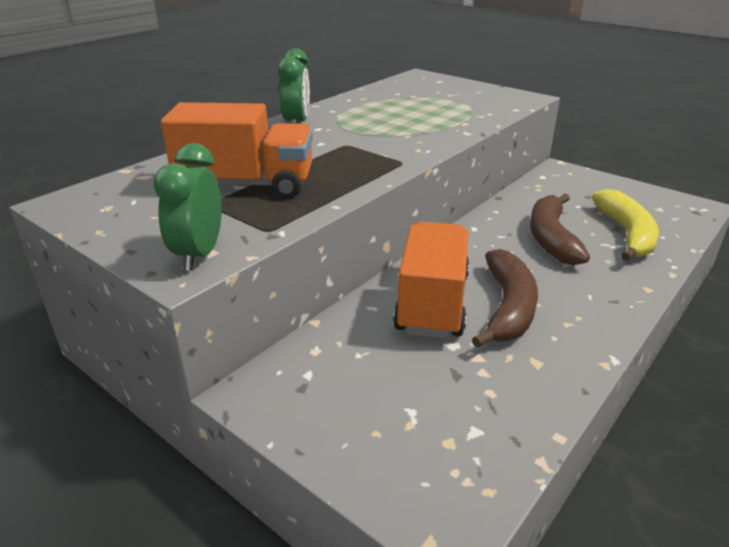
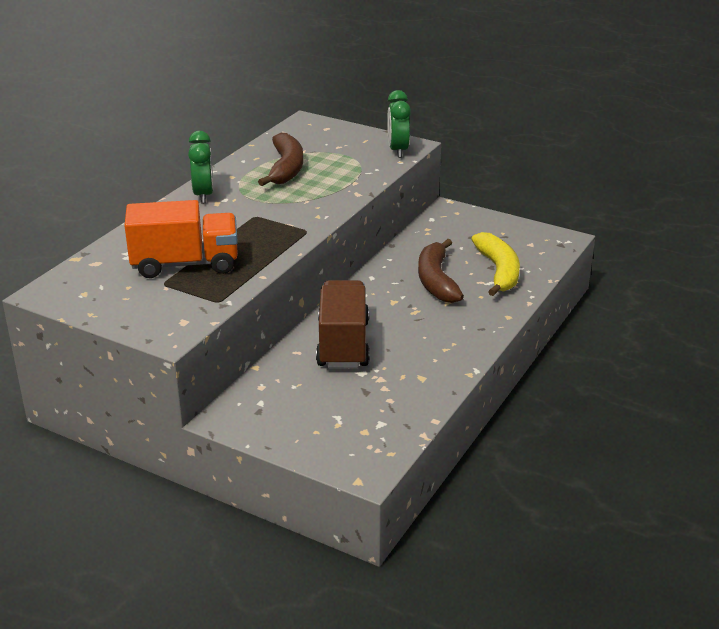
camera: 10 degrees left, 0 degrees up
green clock [153,143,222,271] -> green clock moved to [387,90,411,158]
orange truck [393,222,469,339] -> brown truck [316,280,370,368]
brown banana [472,249,538,348] -> brown banana moved to [258,133,303,186]

